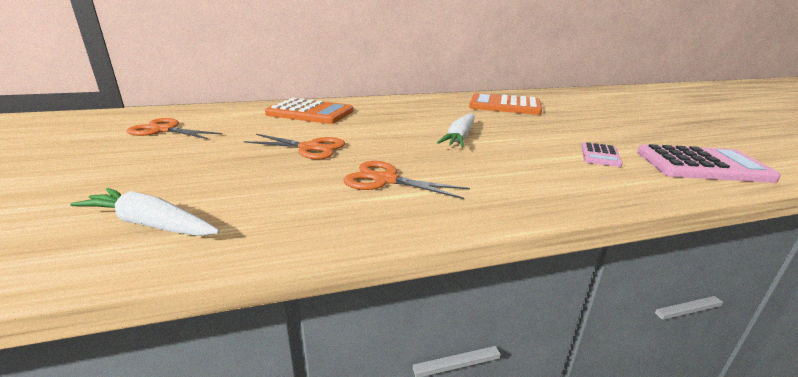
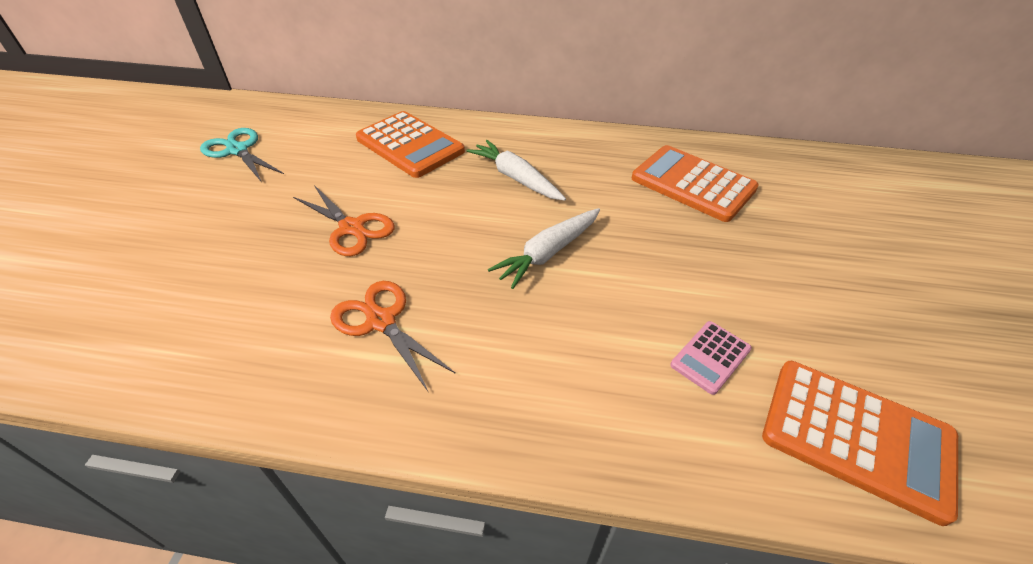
camera: 25 degrees right, 20 degrees up
white carrot [70,188,220,236] -> white carrot moved to [467,140,566,201]
orange scissors [127,118,222,139] -> turquoise scissors [200,128,284,181]
pink calculator [637,144,781,183] -> orange calculator [762,361,958,526]

